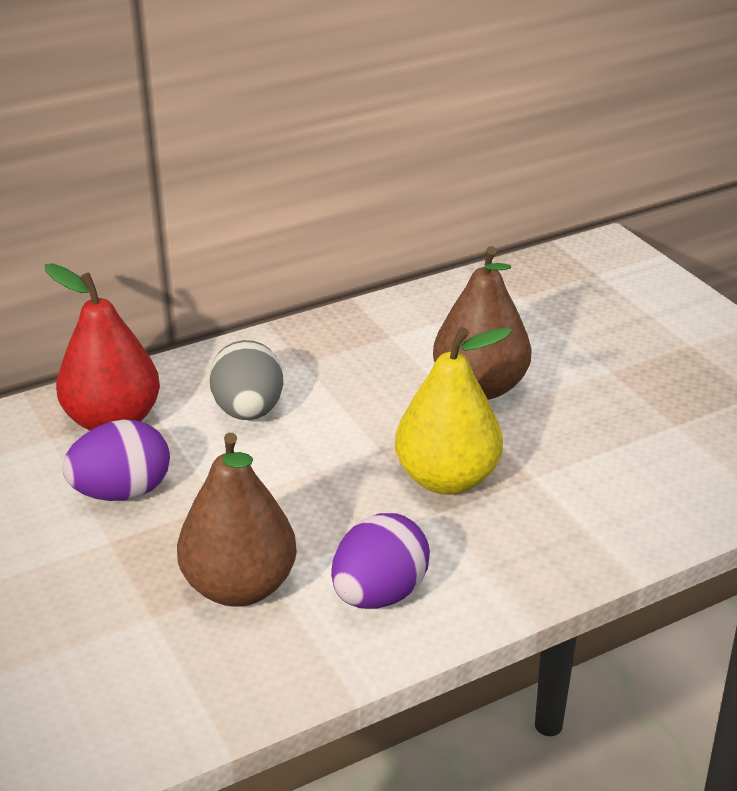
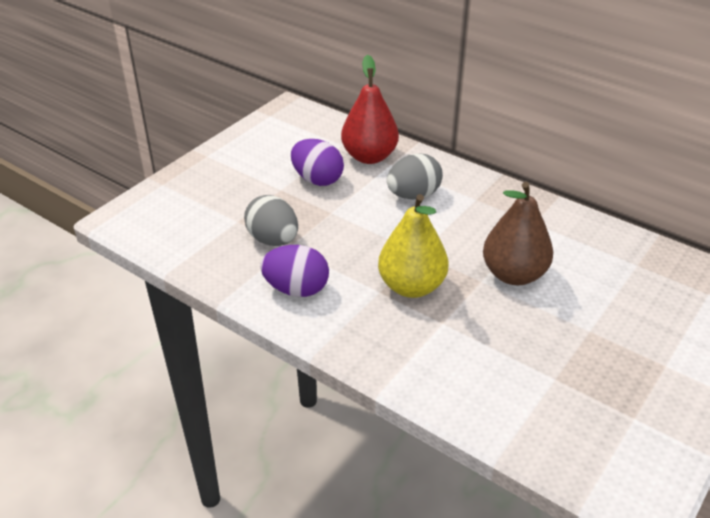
camera: 65 degrees right, 5 degrees up
brown pear [177,433,297,607] -> grey egg [244,195,298,246]

